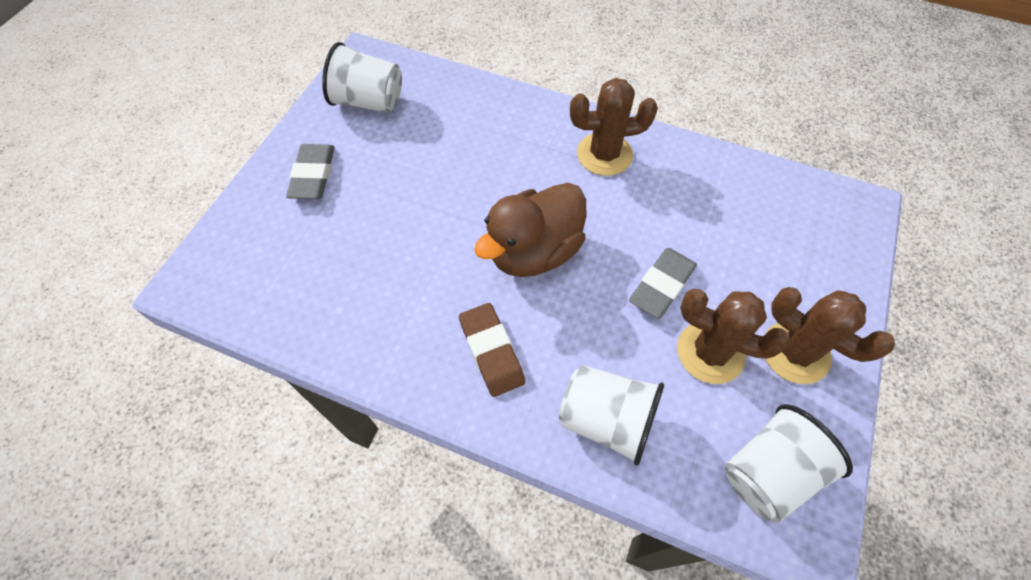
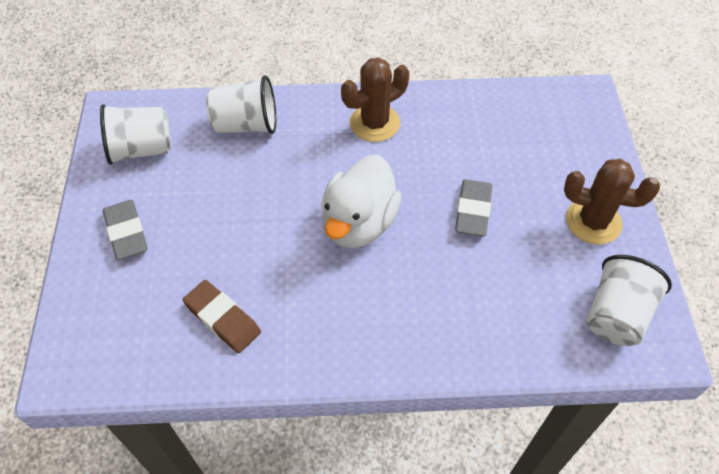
camera: 25 degrees left, 5 degrees down
brown eraser [459,303,525,397] -> brown eraser moved to [183,280,261,353]
brown duck [474,183,586,277] -> white duck [321,155,401,248]
white cup [559,365,664,466] -> white cup moved to [206,75,276,134]
brown cactus [677,289,791,384] -> none

